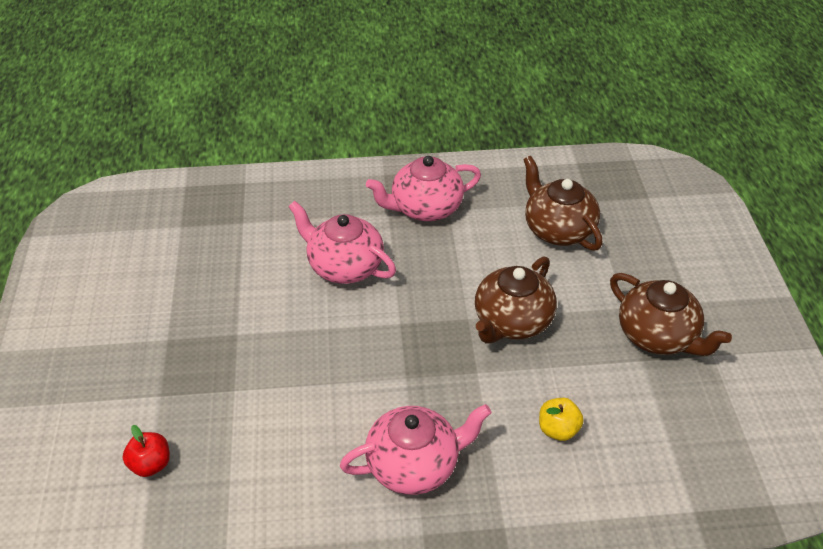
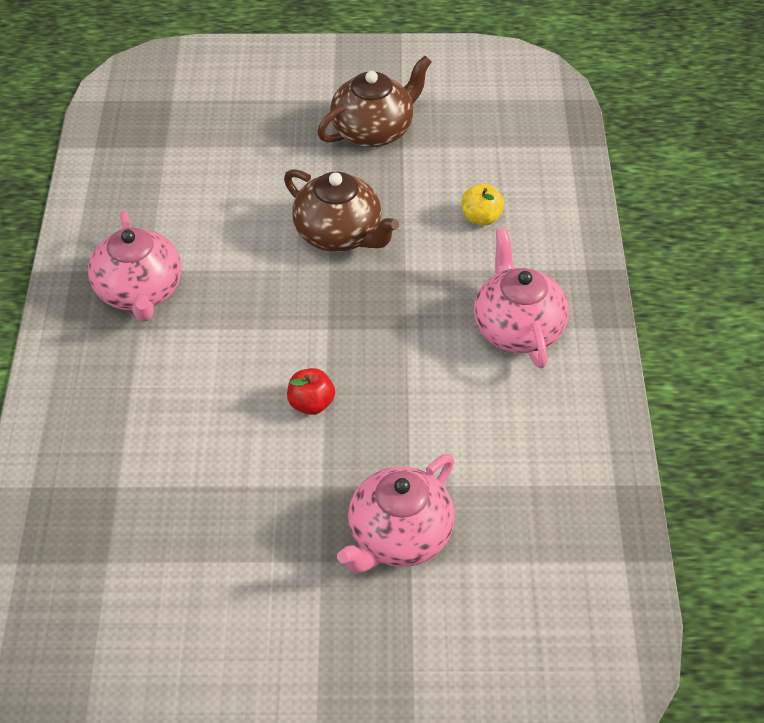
camera: 85 degrees left, 5 degrees up
red apple [123,425,170,477] -> red apple moved to [287,368,335,415]
pink teapot [288,201,396,284] -> pink teapot moved to [337,454,455,573]
brown teapot [523,156,603,251] -> none

